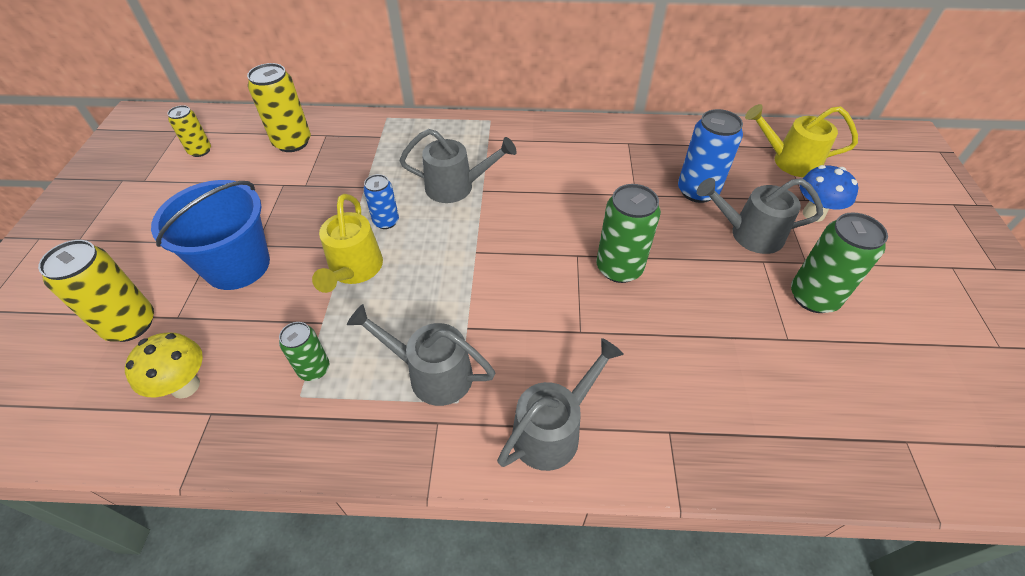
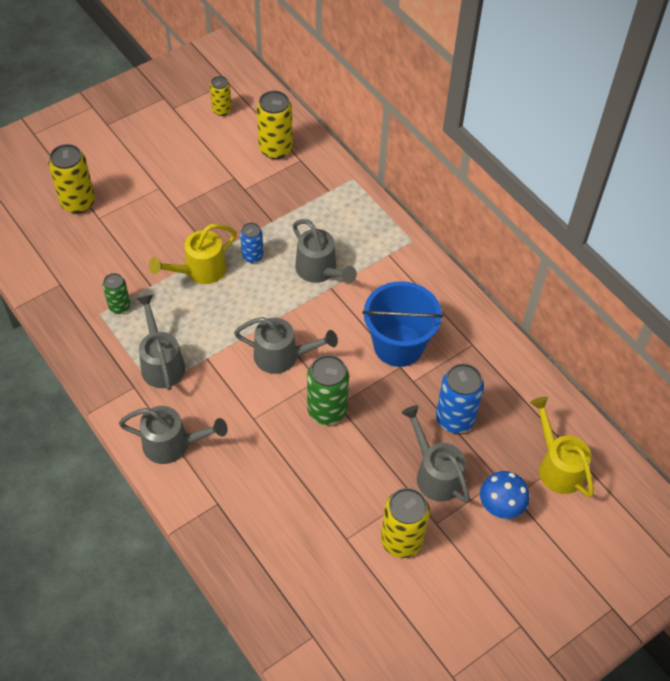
camera: 50 degrees right, 5 degrees up
yellow mushroom [125,333,203,399] -> none
blue bucket [151,180,270,290] -> blue bucket moved to [362,281,443,367]
green can [791,212,888,313] -> yellow can [381,488,430,558]
none -> grey watering can [234,317,338,374]

